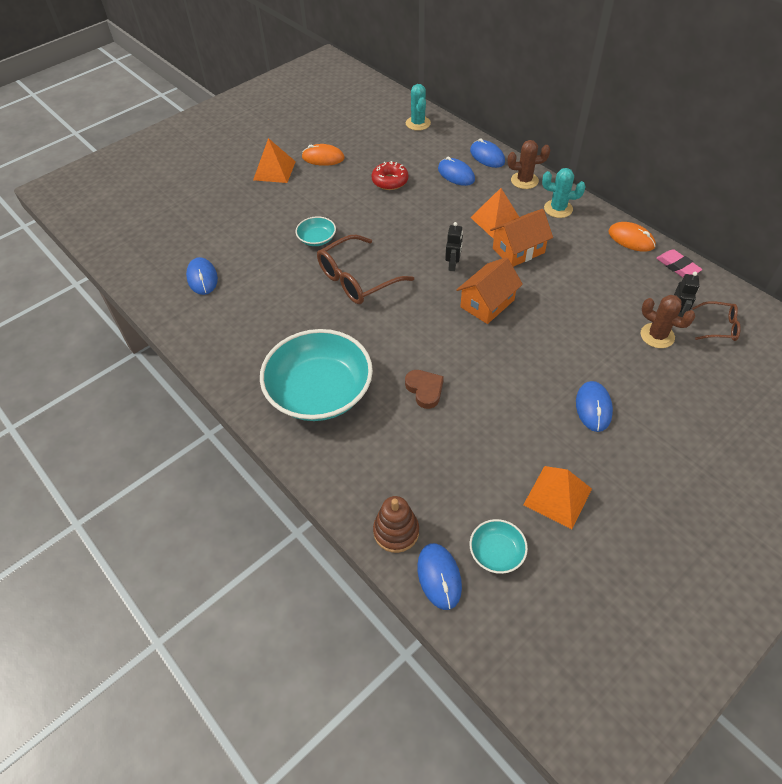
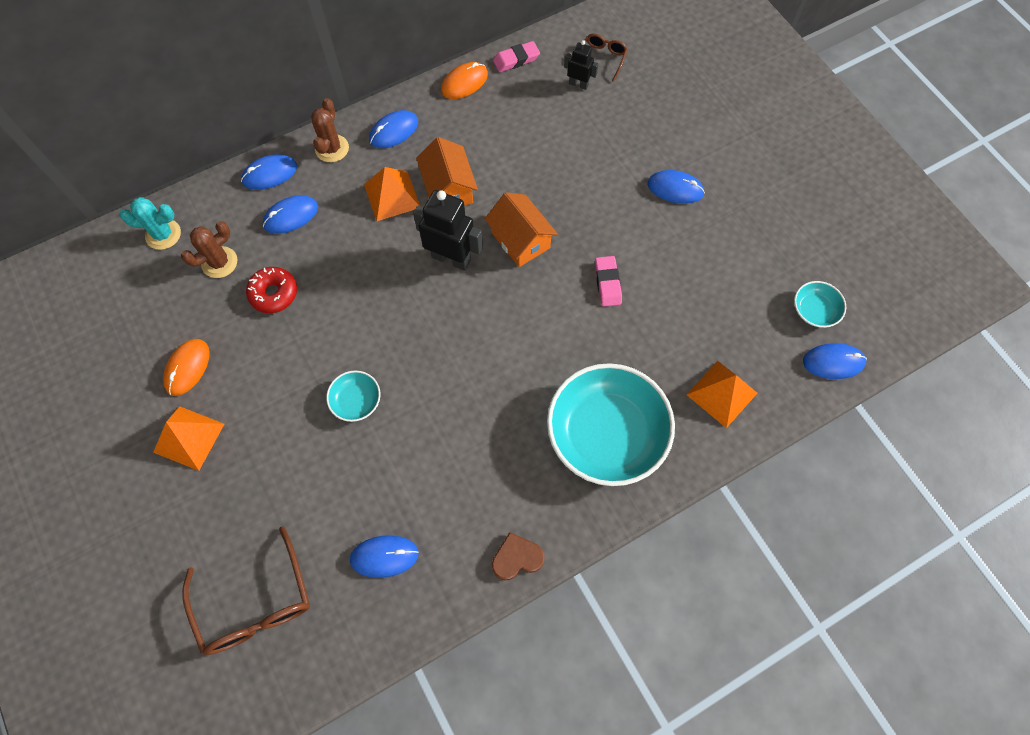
camera: 80 degrees left, 15 degrees up
brown glasses [317,235,414,304] -> brown glasses moved to [182,526,310,655]
brown stacking toy [373,496,419,553] -> none
brown heart [405,370,444,409] -> brown heart moved to [492,532,545,580]
black robot [445,222,463,271] -> black robot [413,190,483,271], size x1.82
orange pyramid [523,466,592,529] -> orange pyramid moved to [686,361,757,428]
turquoise cactus [542,168,586,218] -> blue mouse [369,110,418,148]
brown cactus [641,295,696,348] -> brown cactus moved to [181,221,238,278]
none -> pink eraser [595,256,622,307]

